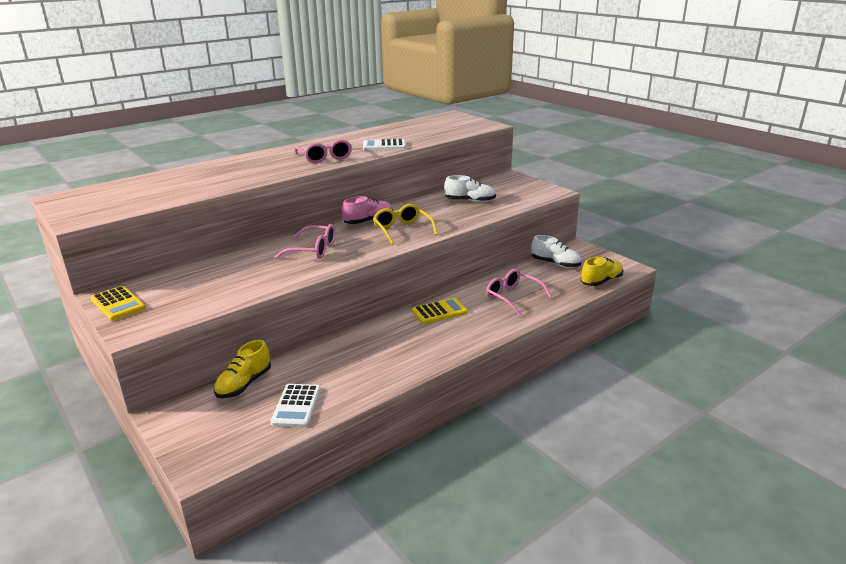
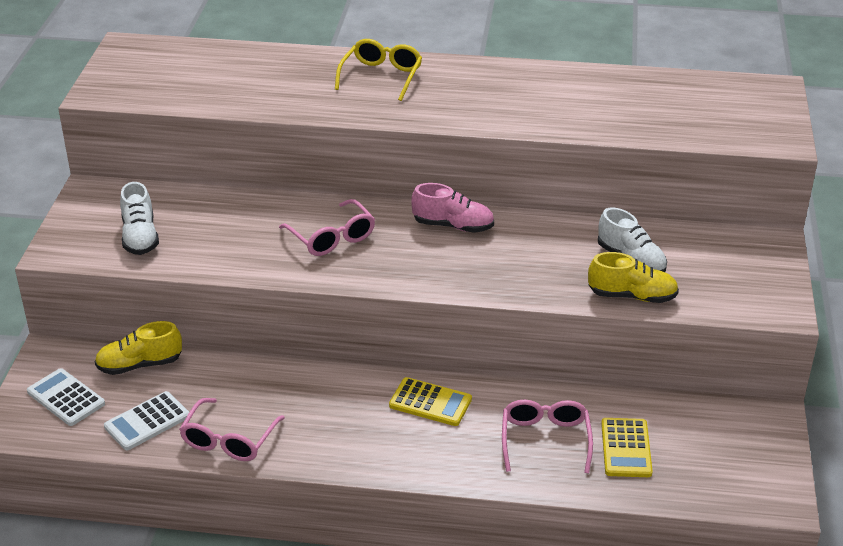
camera: 45 degrees right, 10 degrees up
yellow calculator [90,286,146,321] -> yellow calculator moved to [601,418,653,477]
pink glasses [295,139,352,163] -> pink glasses moved to [179,398,285,461]
white calculator [363,139,406,150] -> white calculator moved to [27,368,105,426]
yellow glasses [373,204,438,245] -> yellow glasses moved to [335,39,422,101]
white shoe [531,235,582,268] -> white shoe moved to [120,182,159,255]
yellow shoe [580,257,624,286] -> yellow shoe moved to [588,252,679,303]

